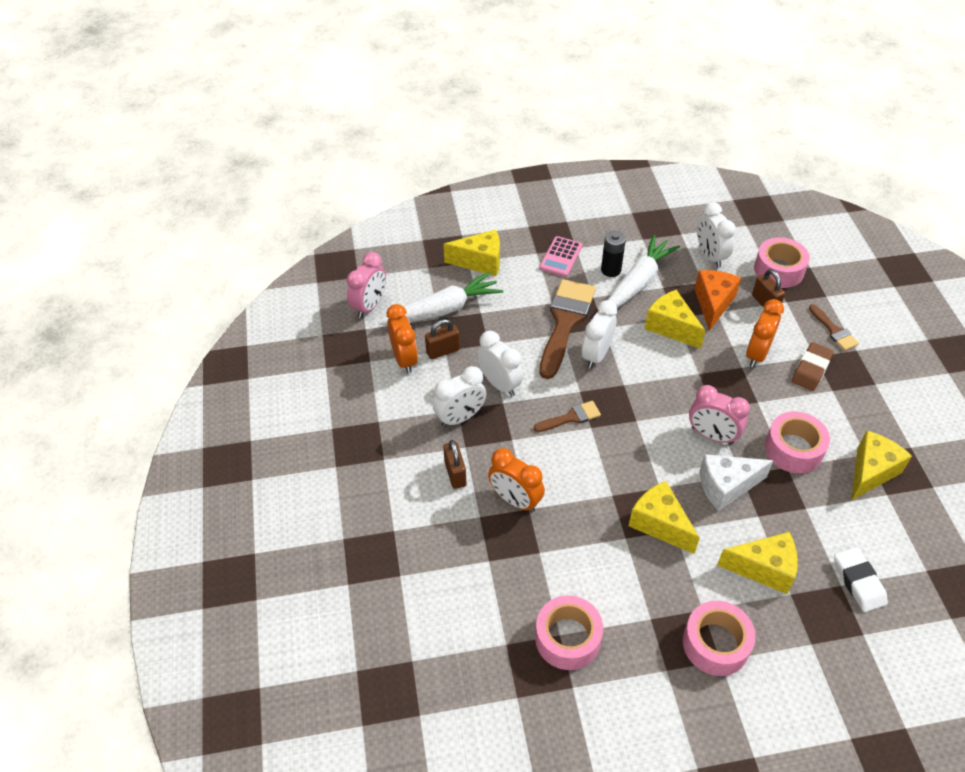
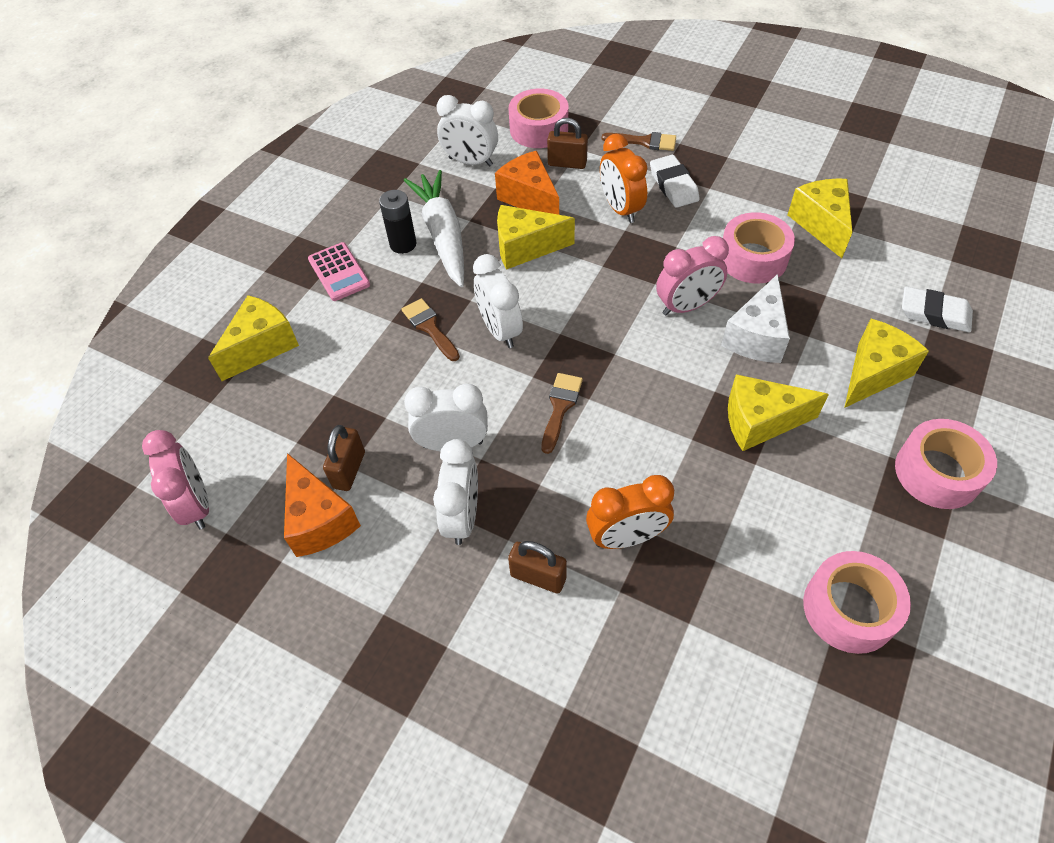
camera: 50 degrees left, 5 degrees up
white carrot [378,272,503,325] -> none
orange clock [387,304,418,374] -> orange cheese [284,453,361,557]
brown brush [539,279,596,379] -> brown brush [402,298,460,361], size x0.49
brown eraser [792,342,834,391] -> white eraser [650,155,700,208]

